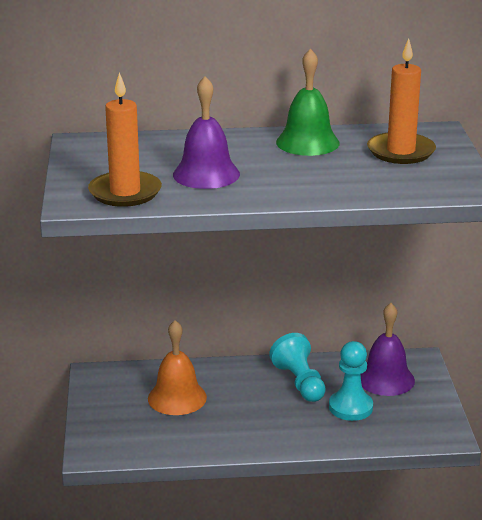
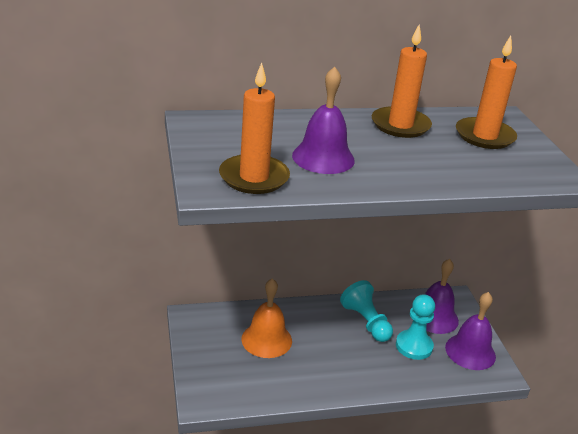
camera: 10 degrees left, 5 degrees up
green bell [276,48,340,156] -> orange candle [371,24,432,138]
none -> purple bell [445,292,496,370]

